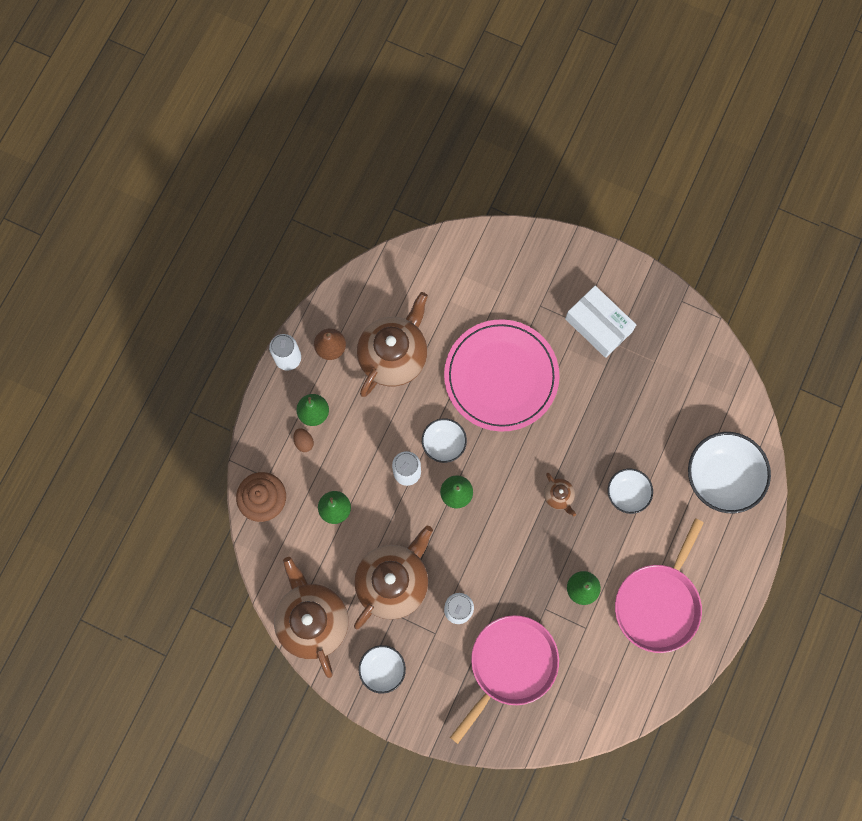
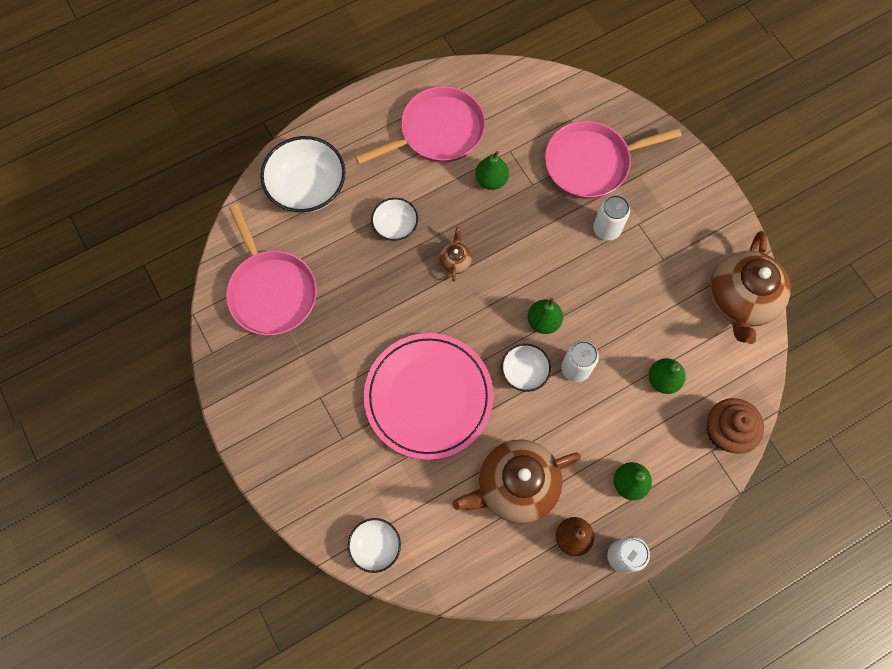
camera: 145 degrees left, 5 degrees down
brown egg [293,428,314,452] -> none
brown teapot [354,525,433,629] -> none
white bowl [359,645,406,694] -> white bowl moved to [348,518,401,573]
white box [565,286,636,358] -> none
none -> pink pan [226,204,317,335]

